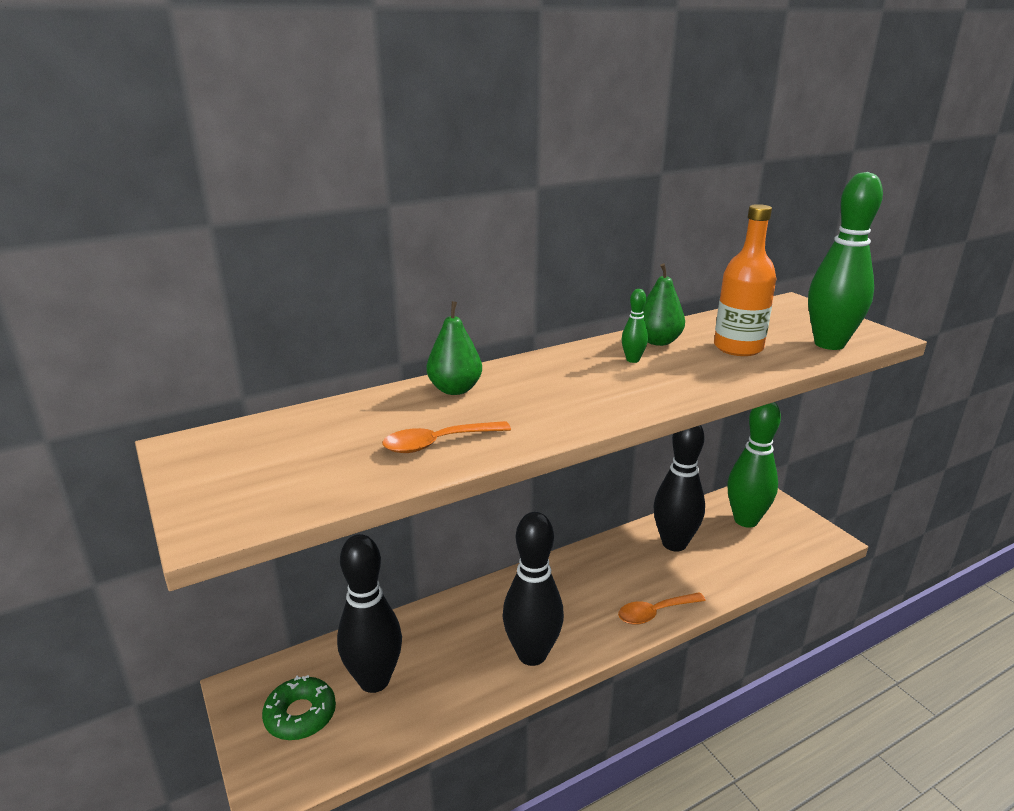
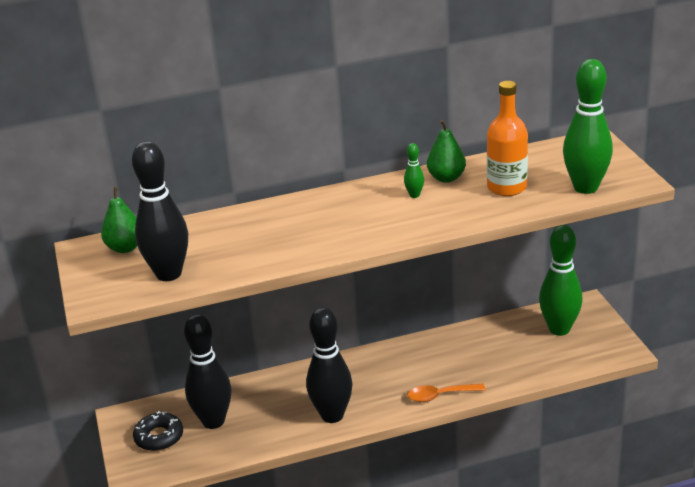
camera: 15 degrees right, 5 degrees up
green donut [262,675,336,740] -> black donut [133,411,183,451]
orange spoon [382,421,511,453] -> none
green pear [426,301,482,395] -> green pear moved to [101,187,137,253]
black bowling pin [654,425,705,552] -> black bowling pin moved to [132,141,188,281]

